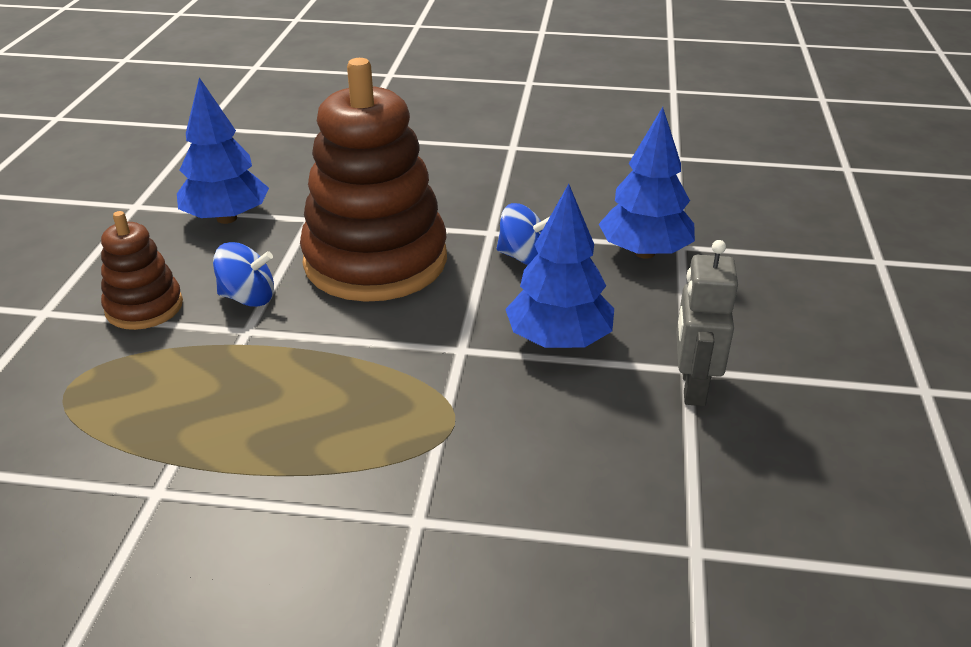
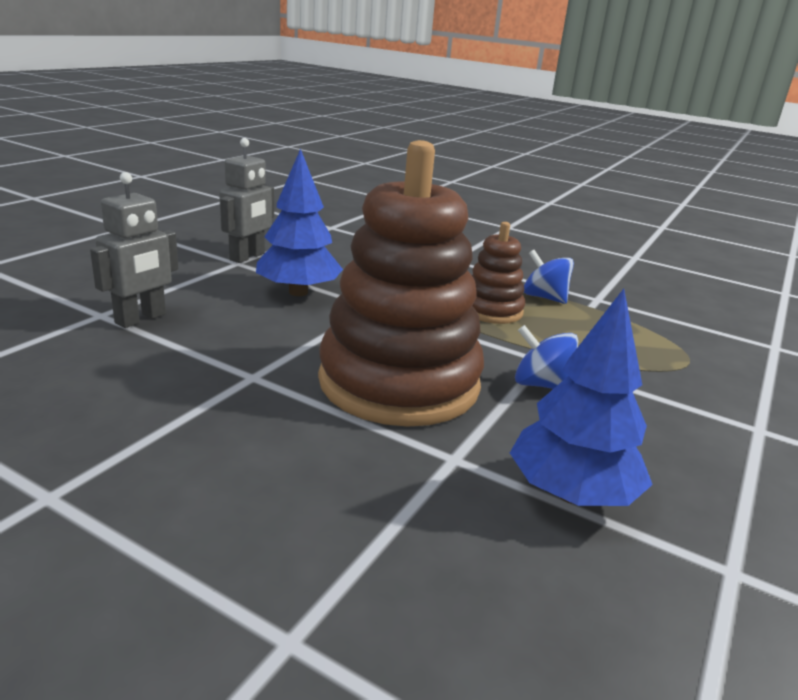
camera: 160 degrees left, 10 degrees down
brown stacking toy [101,211,183,330] -> brown stacking toy moved to [472,222,525,324]
blue spinning top [496,203,550,265] -> blue spinning top moved to [524,250,574,304]
blue tree [599,107,695,259] -> grey robot [90,172,178,328]

